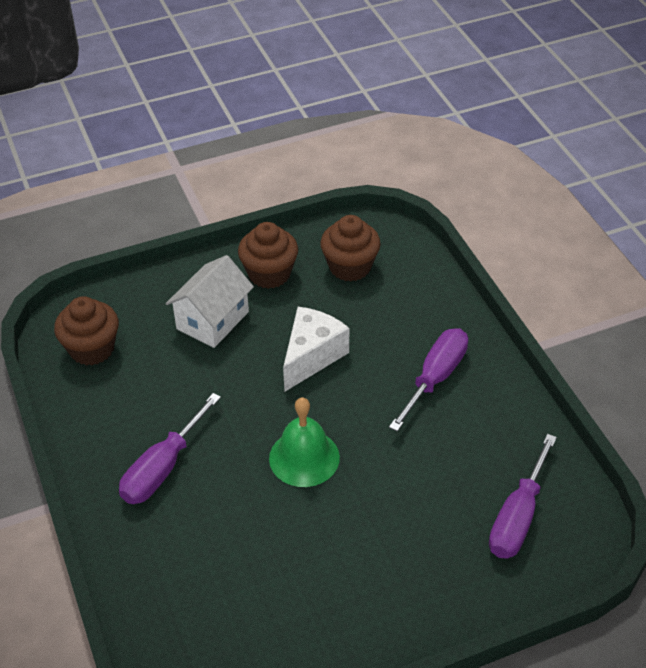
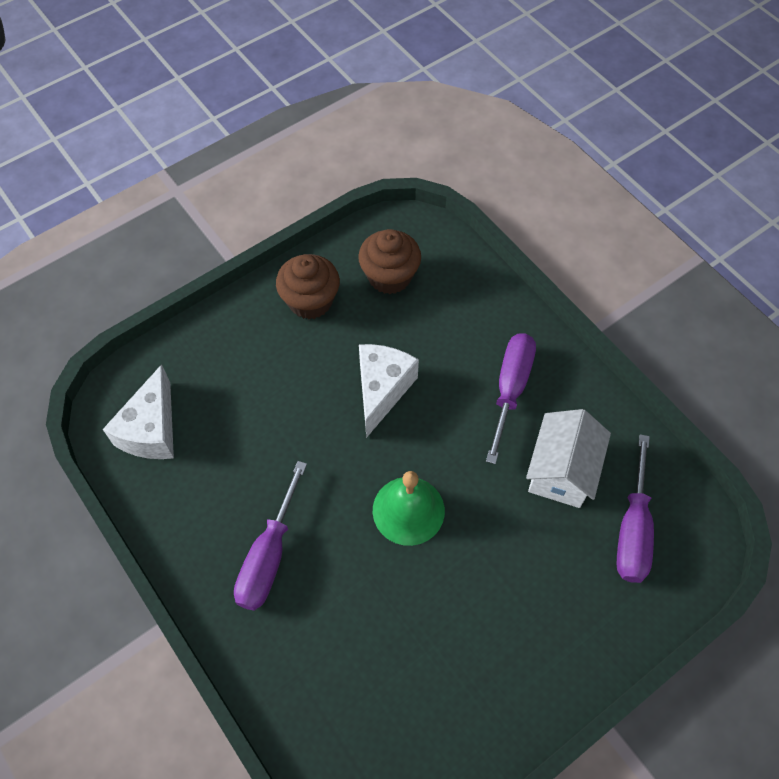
camera: 15 degrees left, 15 degrees up
brown cupcake [54,296,119,366] -> white cheese [103,364,174,459]
white house [165,255,254,348] -> white house moved to [526,409,611,508]

